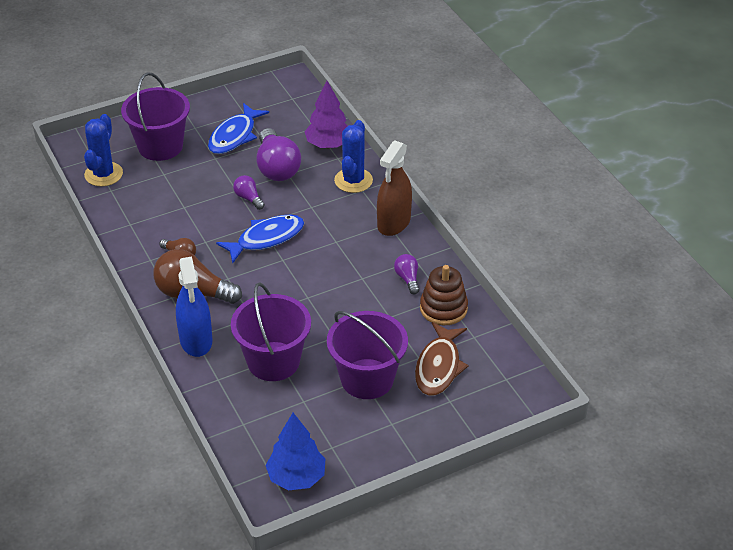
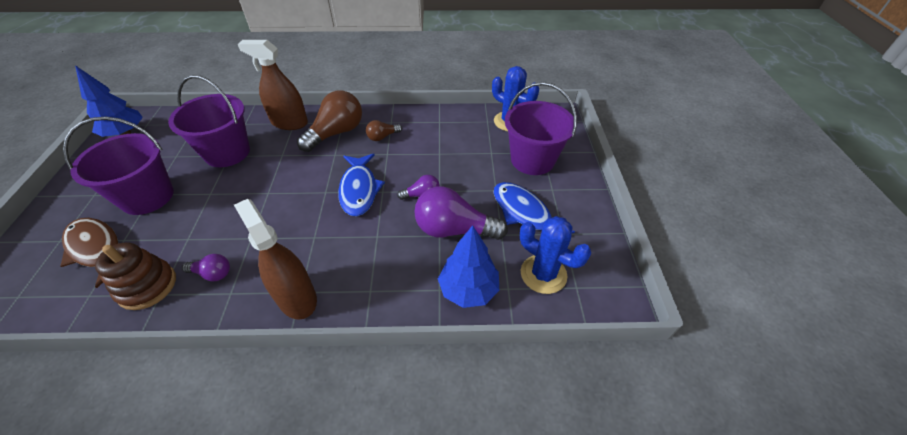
camera: 115 degrees right, 5 degrees up
blue spray bottle [176,257,212,357] -> brown spray bottle [238,40,308,130]
purple tree [304,81,348,148] -> blue tree [438,225,499,308]
blue cactus [334,120,373,193] -> blue cactus moved to [520,216,591,294]

